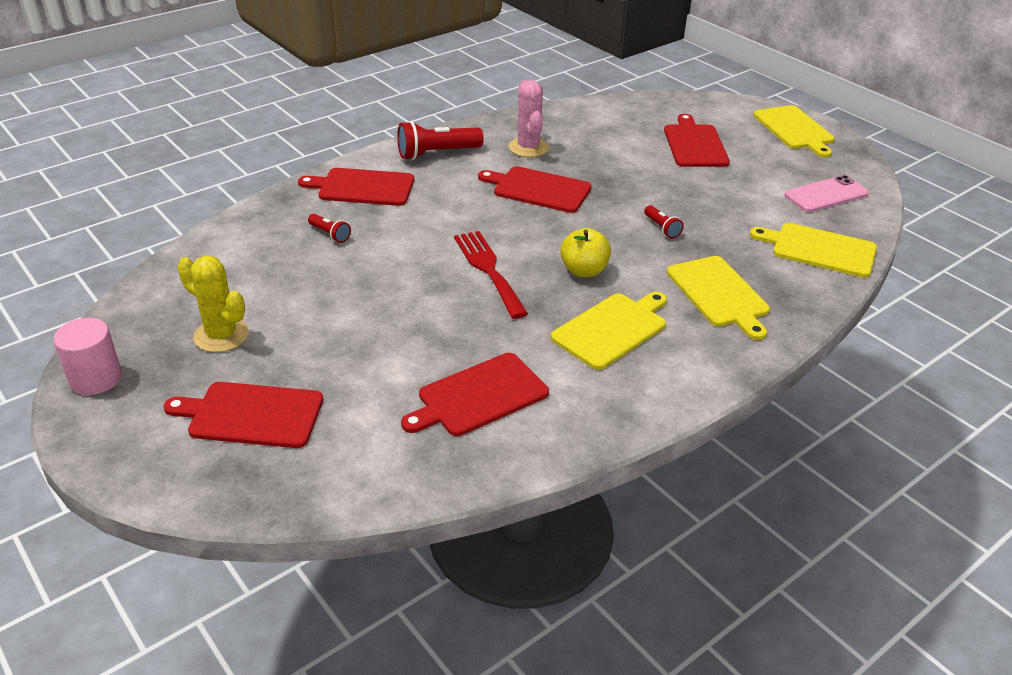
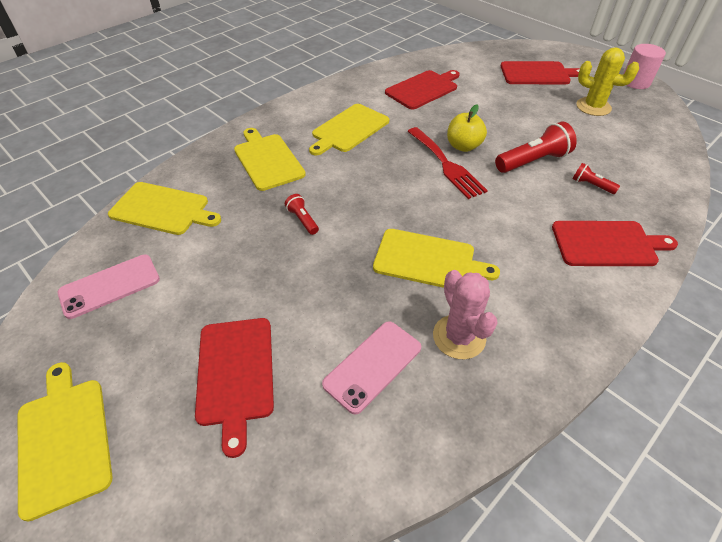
camera: 175 degrees right, 10 degrees up
red flashlight [397,121,484,160] -> red flashlight moved to [495,122,577,173]
red cutting board [478,166,592,213] -> yellow cutting board [373,229,500,288]
yellow apple [560,228,611,277] -> yellow apple moved to [447,104,487,152]
none -> pink phone [322,321,421,415]

